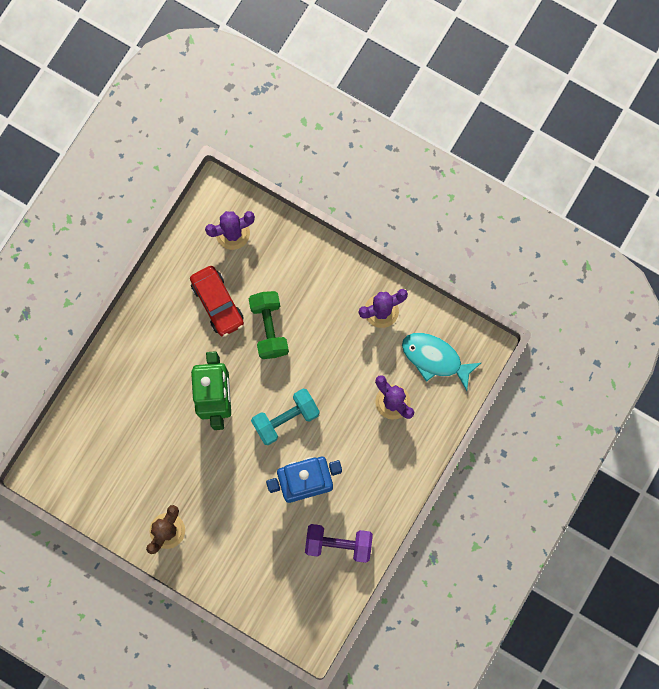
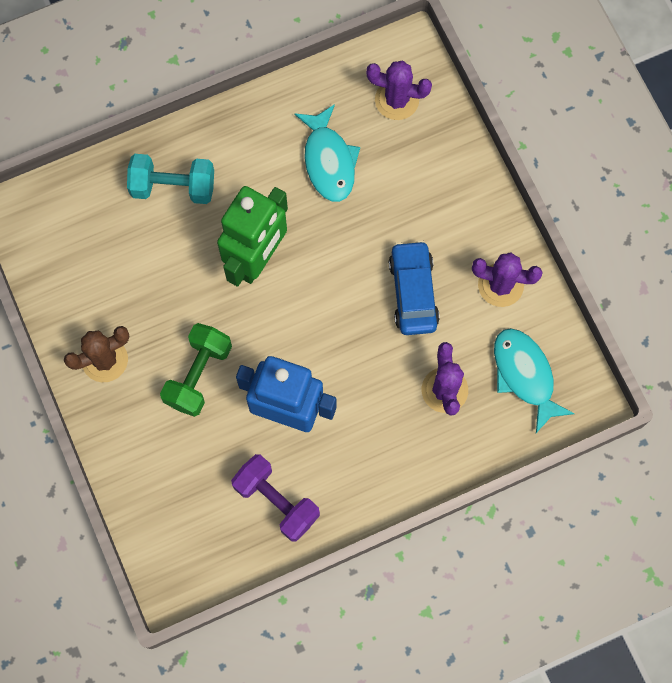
camera: 35 degrees right, 5 degrees down
red car [190,266,244,337] -> turquoise fish [294,104,360,202]
green dumbbell [249,291,289,359] -> green dumbbell moved to [160,323,232,417]
turquoise dumbbell [251,389,320,445] -> turquoise dumbbell moved to [127,154,214,204]
none -> blue car [389,240,440,335]

